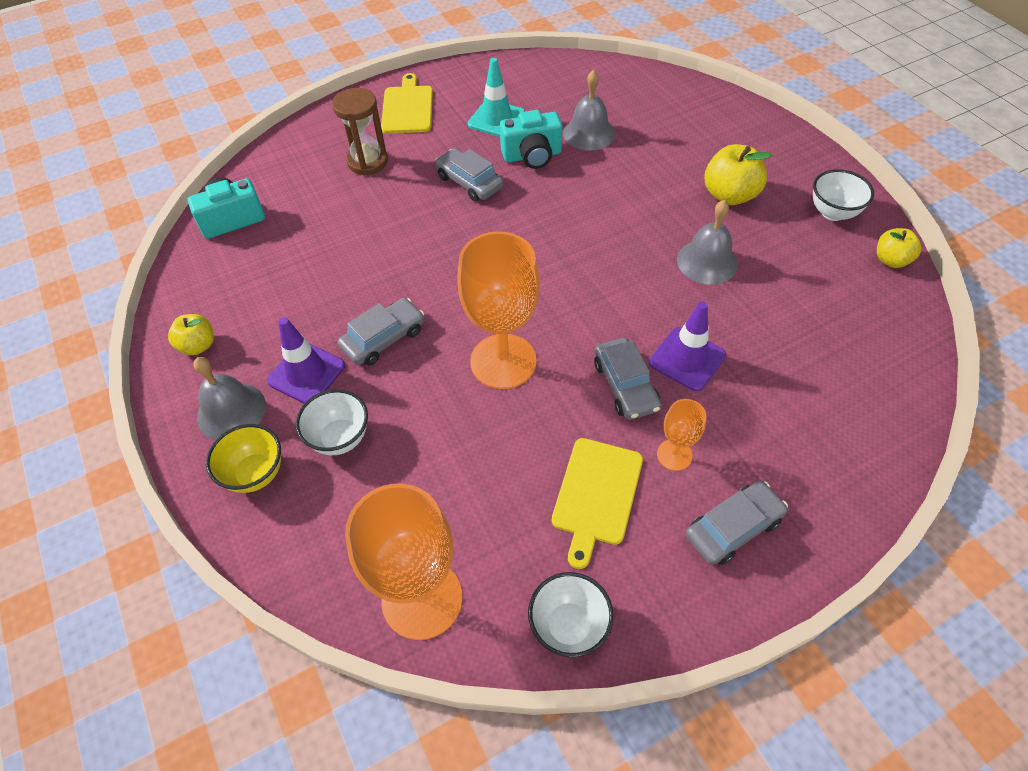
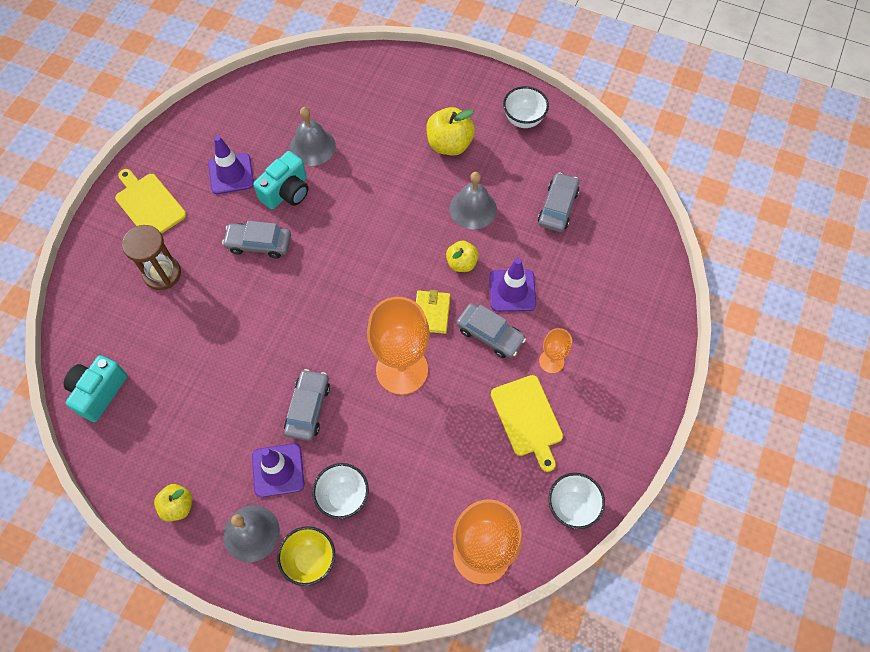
camera: 40 degrees left, 10 degrees up
turquoise traffic cone [468,58,525,137] -> purple traffic cone [208,136,254,194]
grey car [686,481,788,565] -> grey car moved to [538,172,580,232]
yellow apple [877,228,921,268] -> yellow apple moved to [446,241,479,272]
none -> yellow wallet [416,290,450,334]

